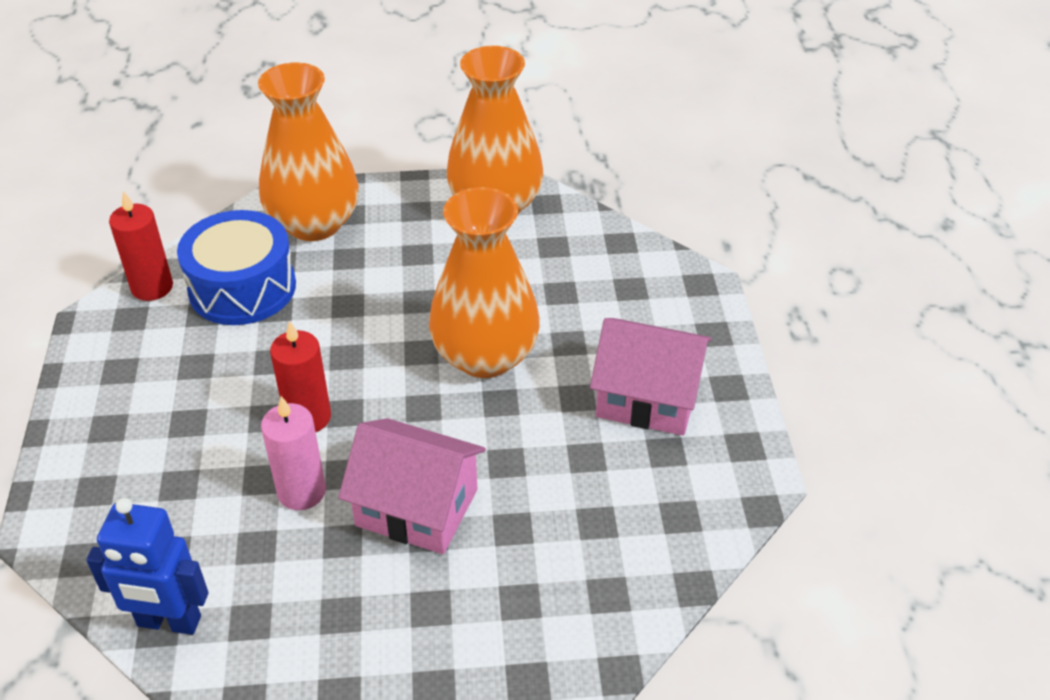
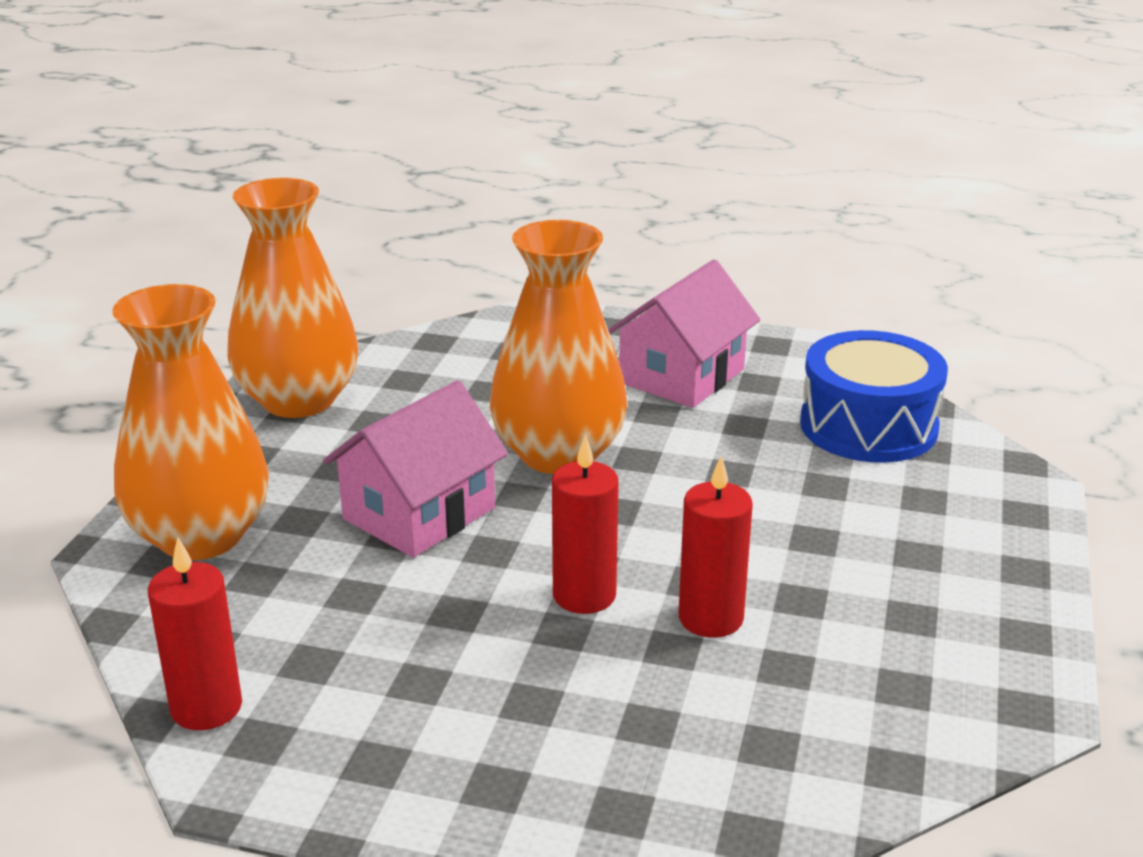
camera: 70 degrees left, 15 degrees down
blue robot [86,498,209,635] -> none
blue drum [177,210,296,325] -> blue drum moved to [800,330,948,463]
pink candle [261,396,326,510] -> red candle [679,456,753,638]
pink house [338,418,486,554] -> pink house moved to [323,380,508,558]

